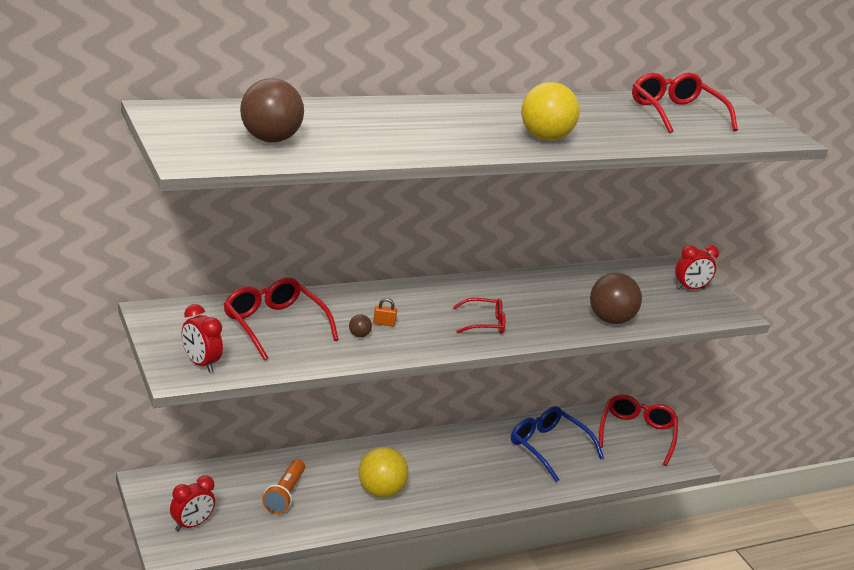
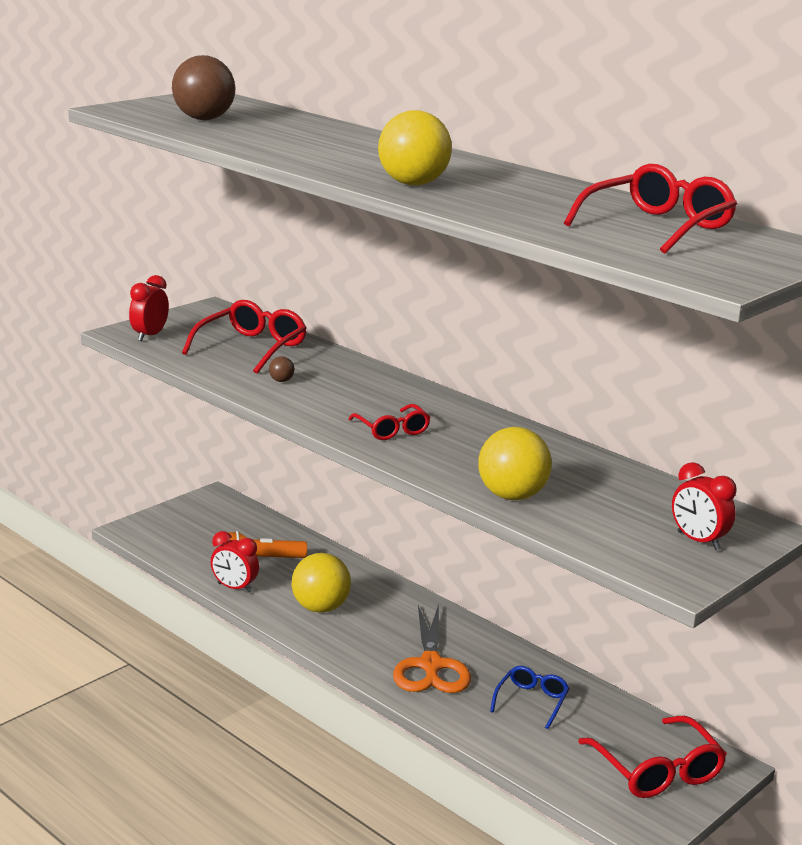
camera: 70 degrees right, 5 degrees down
red clock [170,475,215,531] -> red clock moved to [211,531,259,593]
orange padlock [373,298,397,326] -> none
blue glasses [511,406,604,482] -> blue glasses [490,666,570,729], size x0.61
brown ball [590,273,642,324] -> yellow ball [478,427,552,500]
red glasses [599,394,678,466] -> red glasses turned 75 degrees clockwise [578,716,727,798]
none -> orange scissors [393,604,471,693]

